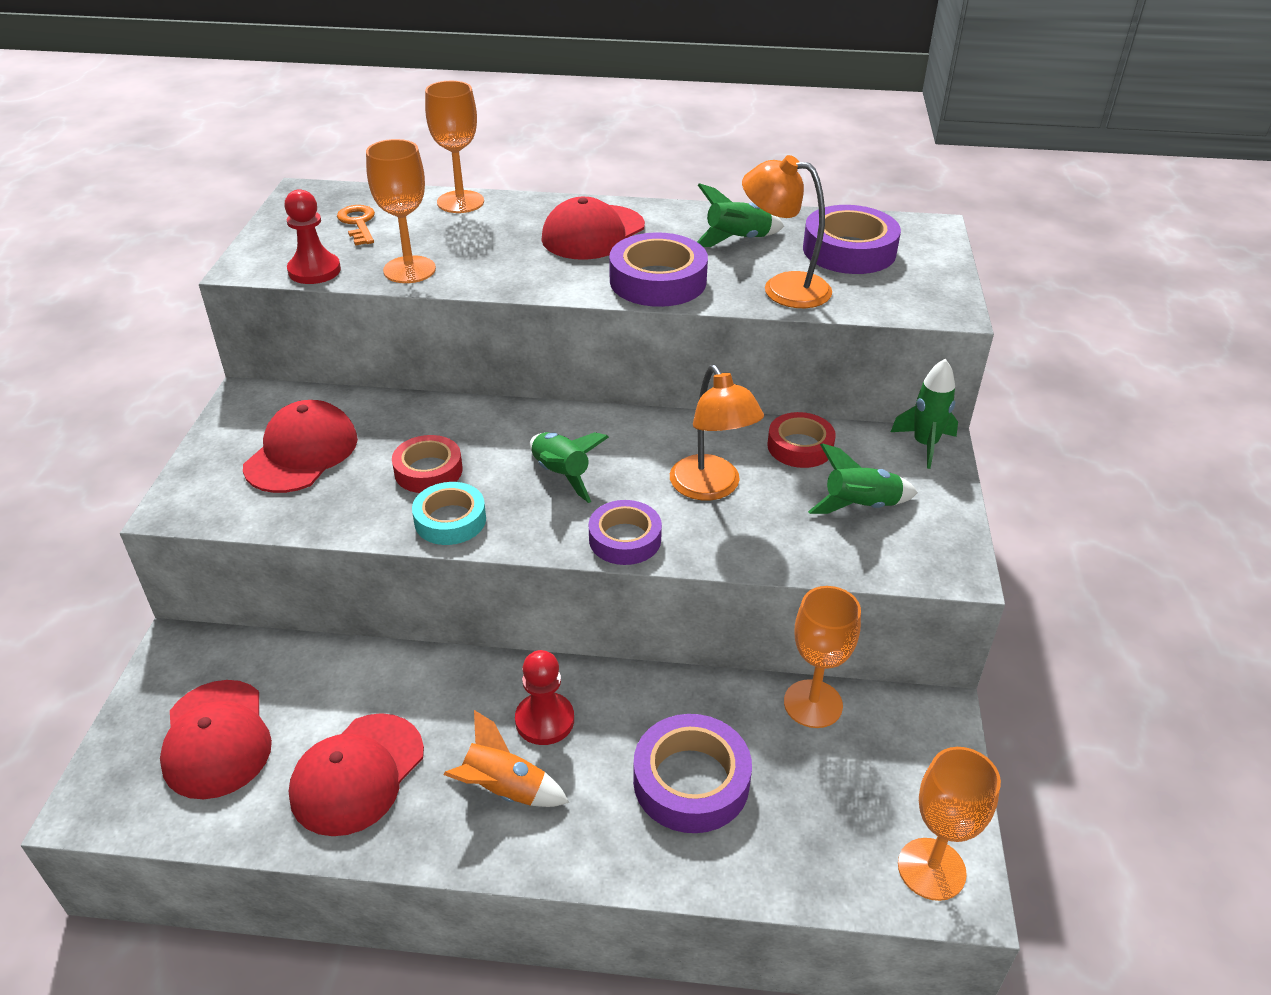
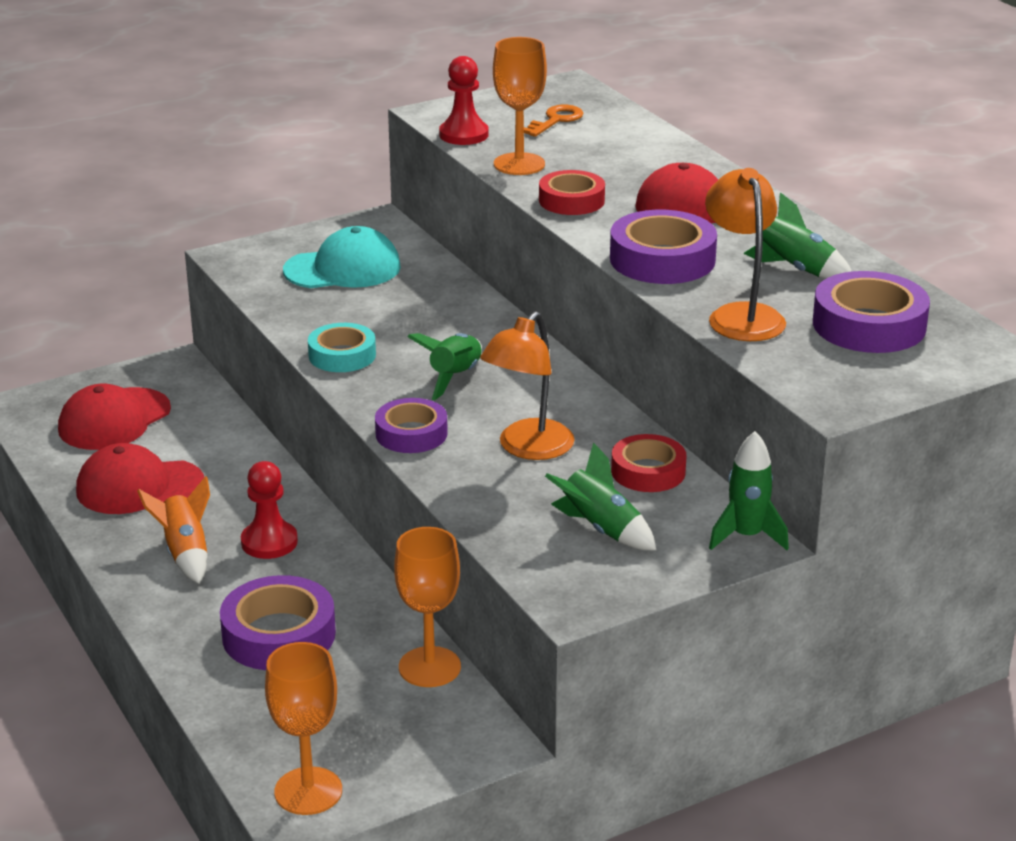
camera: 55 degrees right, 10 degrees down
red cap [243,400,358,493] -> turquoise cap [283,226,401,288]
red tape [392,435,463,493] -> red tape moved to [539,170,605,215]
orange goblet [425,81,484,213] -> none

